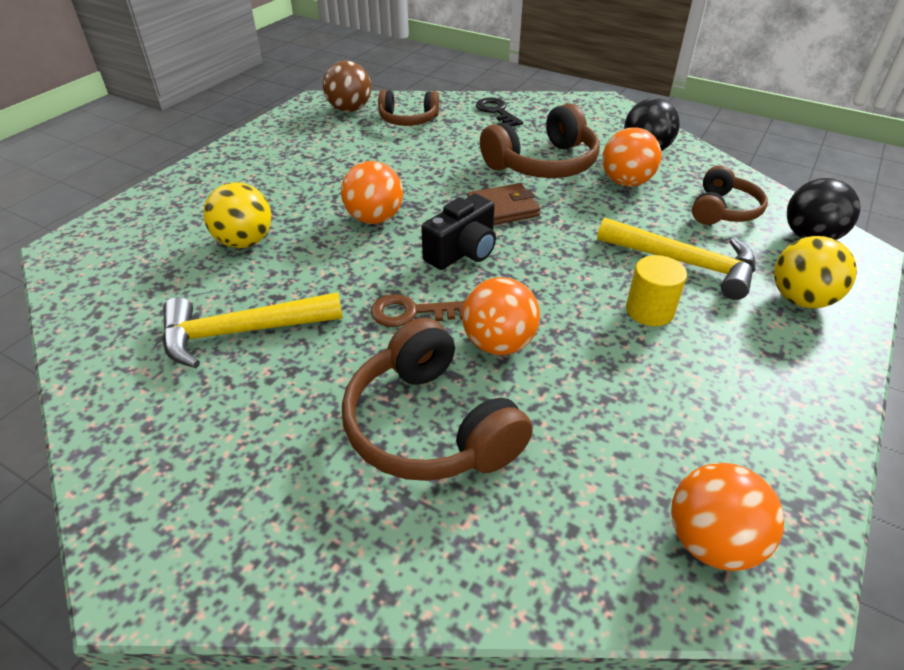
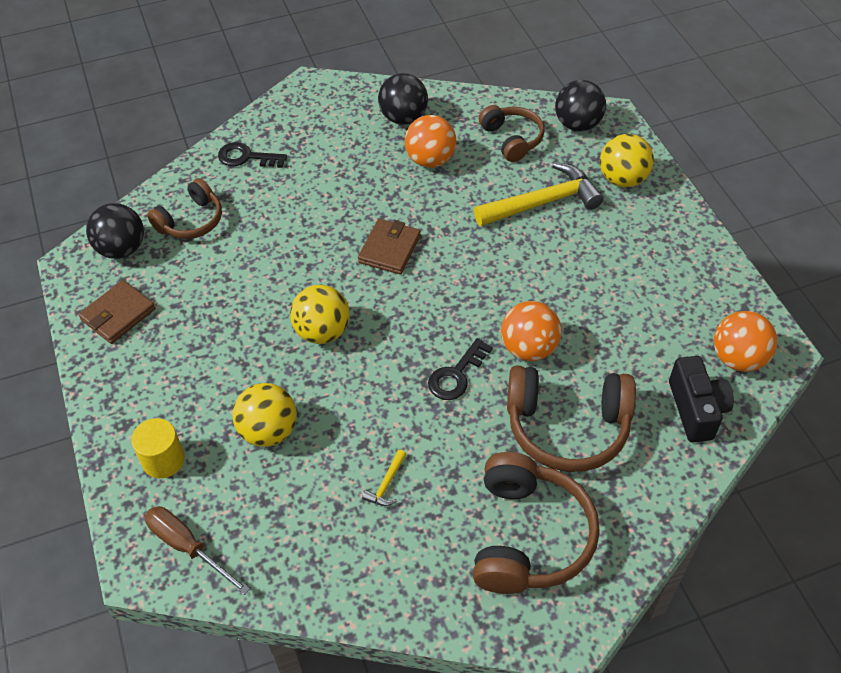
camera: 50 degrees left, 10 degrees up
yellow hammer [162,292,343,368] -> yellow hammer [362,450,407,506], size x0.42
brown ball [323,61,371,112] -> black ball [86,203,144,259]
orange ball [341,161,403,224] -> yellow ball [290,285,350,344]
brown key [371,294,465,327] -> black key [428,338,493,400]
black camera [421,194,496,270] -> black camera moved to [669,356,734,443]
brown headphones [480,103,600,178] -> brown headphones moved to [473,452,600,594]
yellow cylinder [626,255,687,326] -> yellow cylinder moved to [131,418,185,478]
none -> brown wallet [78,280,155,344]
none -> brown screwdriver [145,506,250,595]

